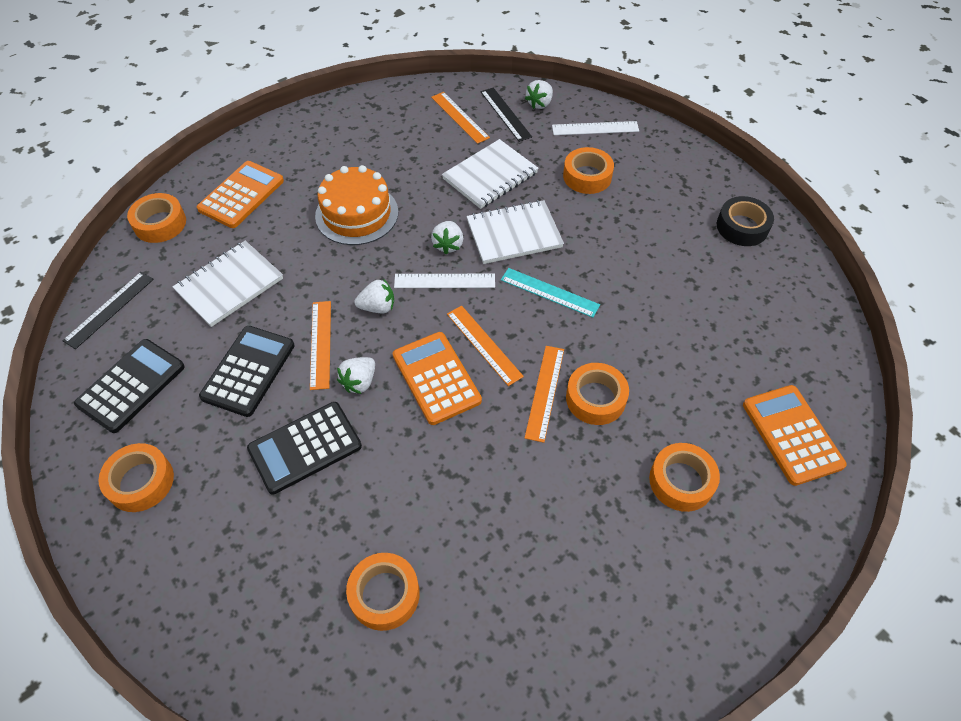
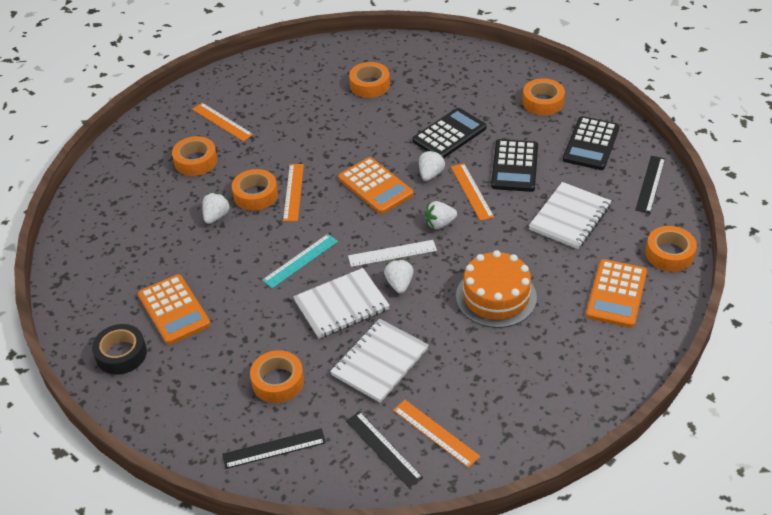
camera: 170 degrees right, 10 degrees down
orange ruler [447,306,524,386] -> orange ruler moved to [192,103,253,141]
turquoise ruler [501,268,600,318] -> turquoise ruler turned 60 degrees counterclockwise [262,234,338,288]
white strawberry [525,80,553,109] -> white strawberry moved to [202,192,230,224]
white ruler [552,121,639,135] -> black ruler [222,428,326,469]
orange calculator [743,385,847,486] -> orange calculator moved to [138,274,211,345]

